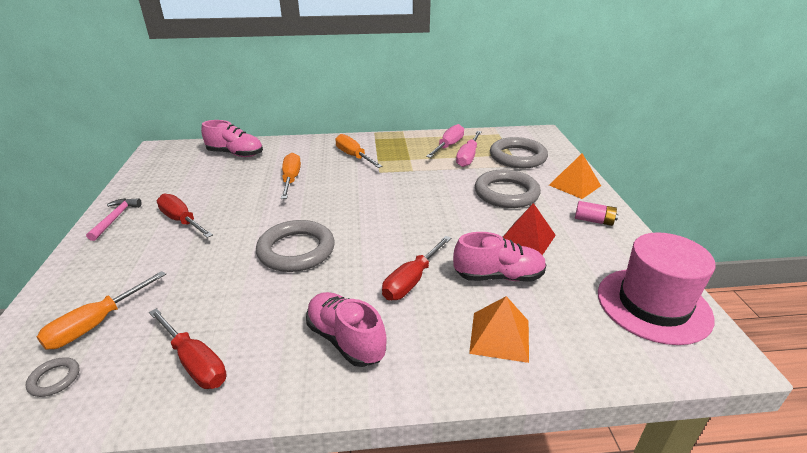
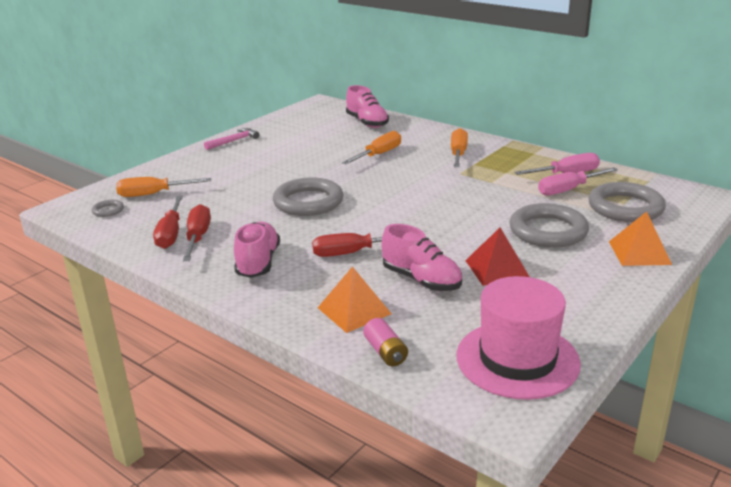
camera: 45 degrees right, 5 degrees down
red screwdriver [157,194,213,238] -> red screwdriver moved to [183,204,211,261]
pink battery [575,201,619,226] -> pink battery moved to [363,318,408,366]

